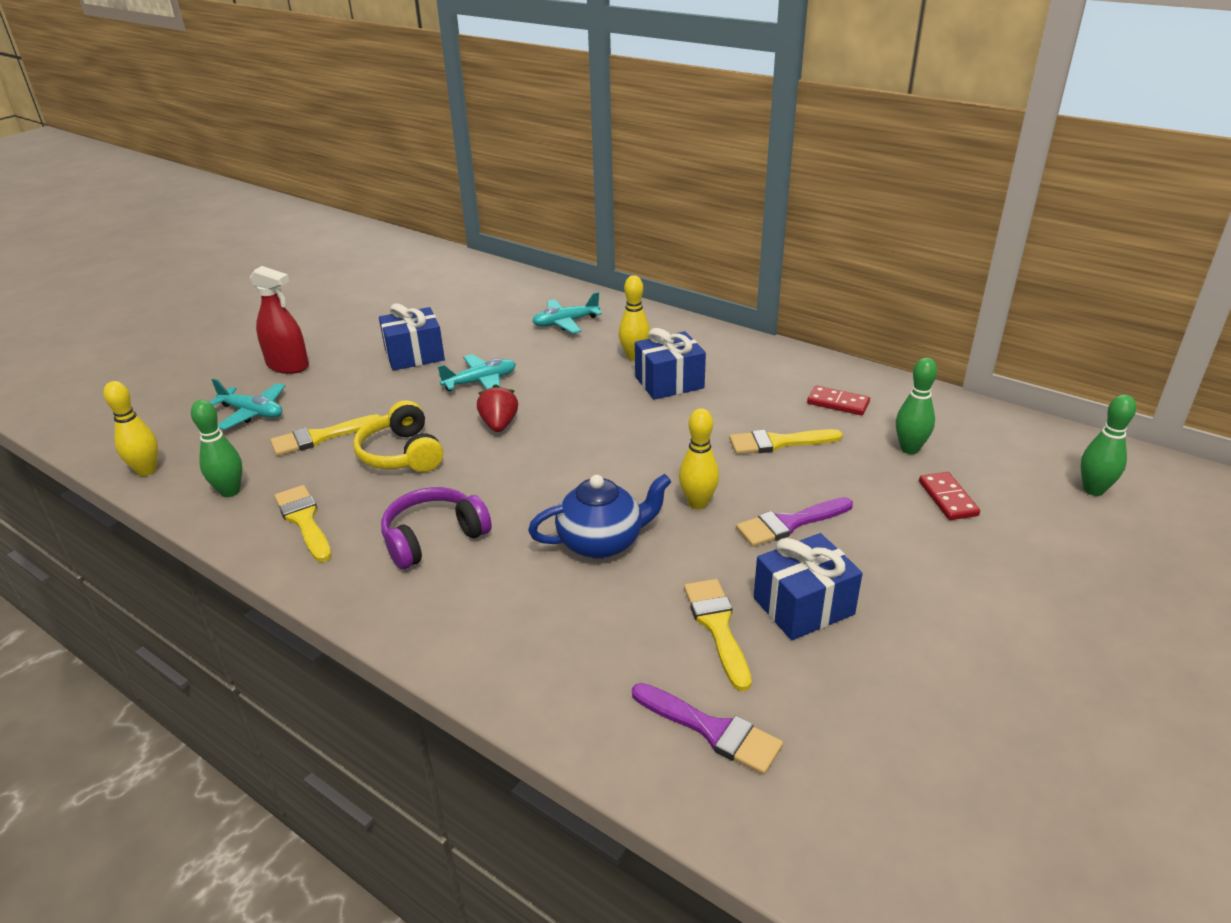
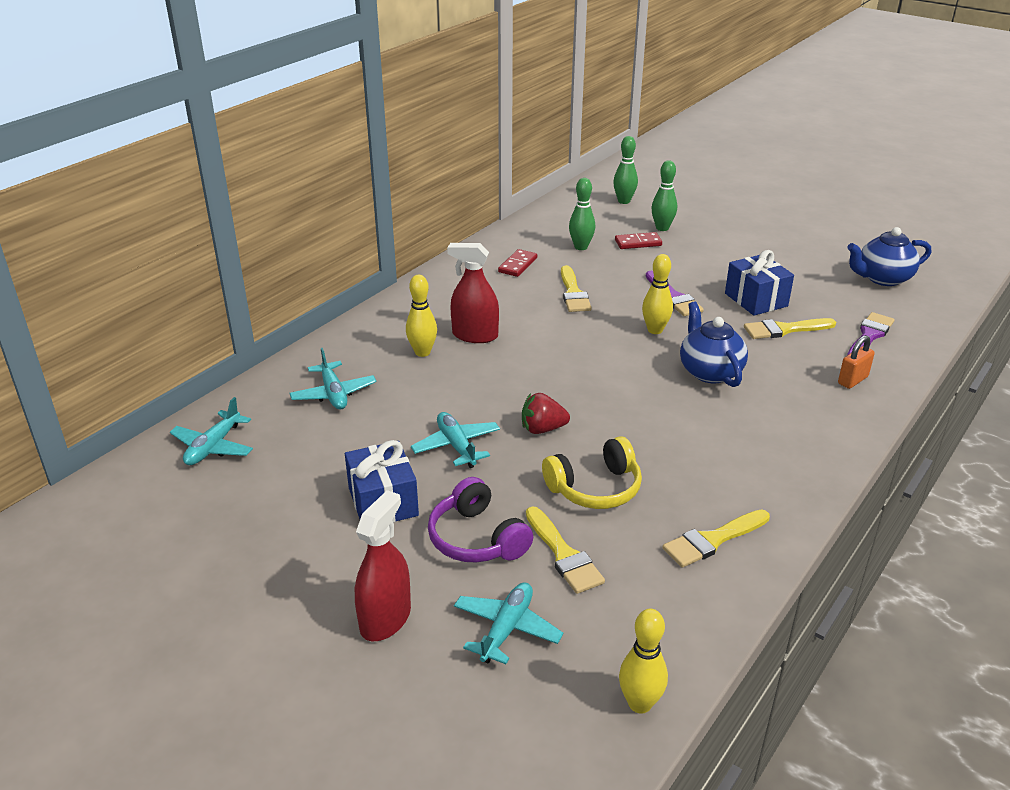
camera: 90 degrees left, 0 degrees up
green bowling pin [191,400,242,497] -> green bowling pin moved to [651,160,677,231]
purple headphones [381,487,492,569] -> purple headphones moved to [428,477,533,563]
blue gift [635,328,706,400] -> red spray bottle [447,243,499,343]
none -> turquoise plane [170,397,253,465]
none -> orange padlock [838,335,875,389]
none -> blue teapot [847,227,931,286]

